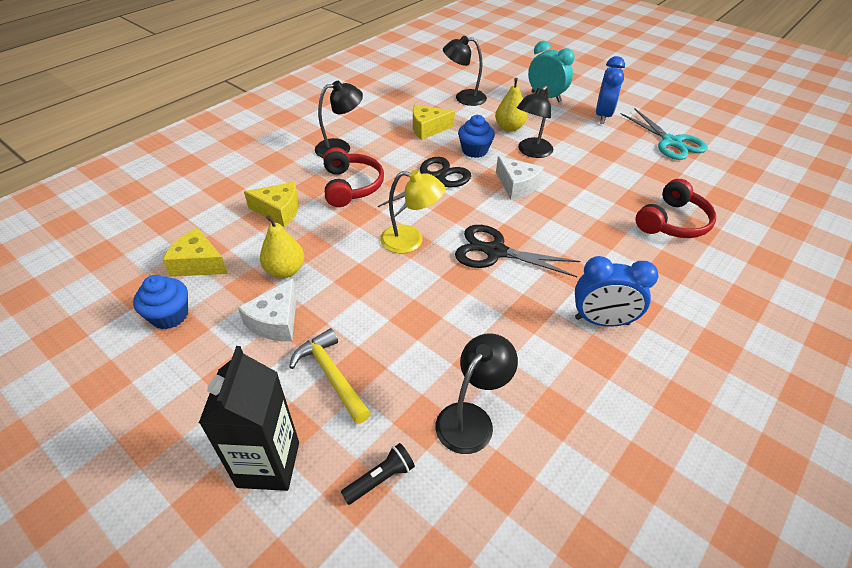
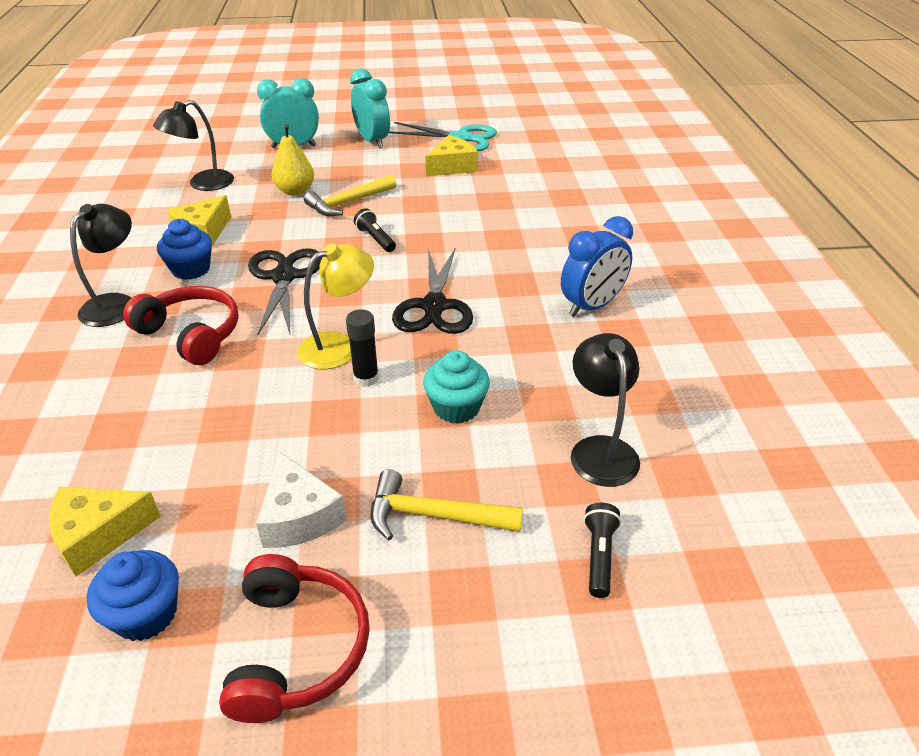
camera: 45 degrees left, 5 degrees down
black carton [199,346,299,491] -> none
yellow cheese [244,182,299,227] -> yellow cheese moved to [425,135,478,176]
yellow pear [260,215,304,278] -> none
black scissors [455,225,580,277] -> black scissors turned 60 degrees counterclockwise [392,249,473,334]
blue cupcake [458,115,495,158] -> blue cupcake moved to [157,219,212,280]
white cheese [496,156,544,200] -> black flashlight [354,208,396,252]
black lamp [517,86,553,158] -> yellow hammer [304,175,396,216]
blue clock [596,56,625,124] -> turquoise clock [350,68,390,149]
red headphones [635,179,716,238] -> red headphones moved to [219,554,370,723]
none -> black glue stick [346,309,379,387]
none -> turquoise cupcake [423,350,490,424]

